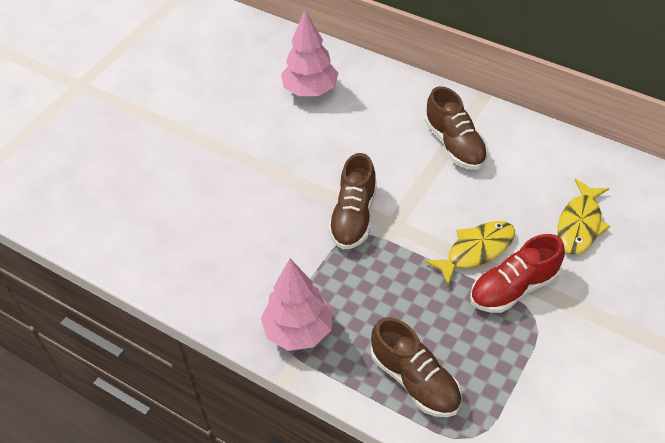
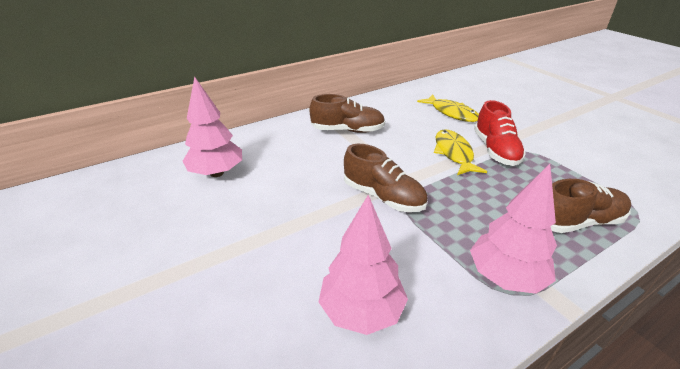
camera: 65 degrees left, 15 degrees down
none -> pink tree [319,195,408,335]

